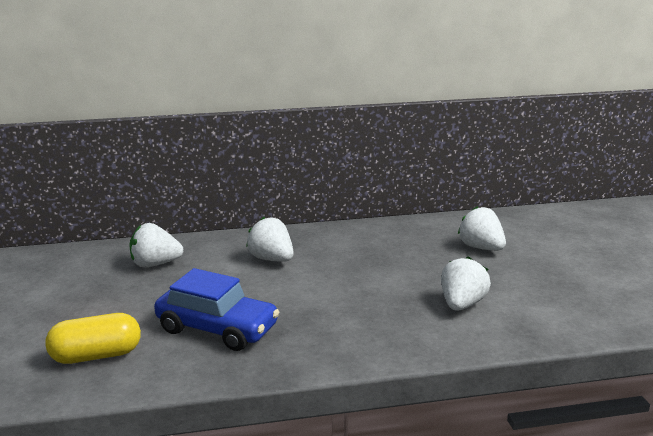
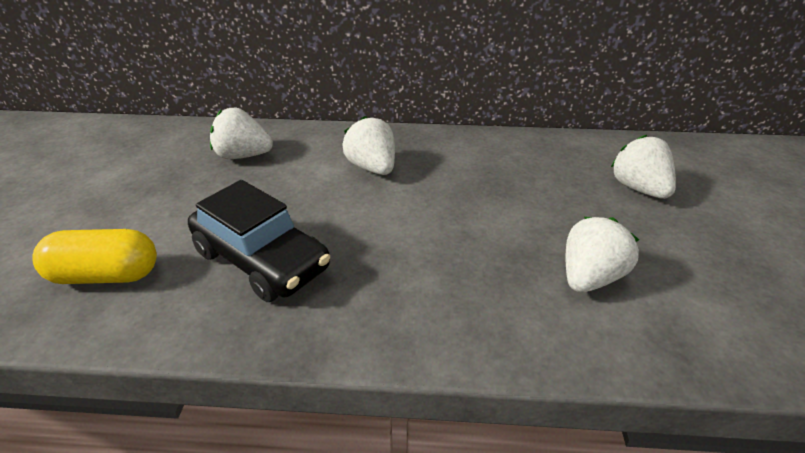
camera: 15 degrees right, 15 degrees up
blue car [154,268,279,351] -> black car [188,180,330,302]

